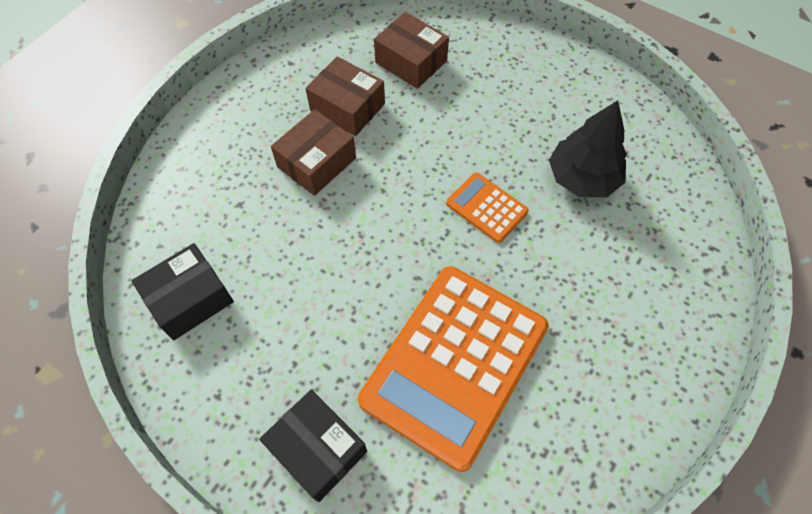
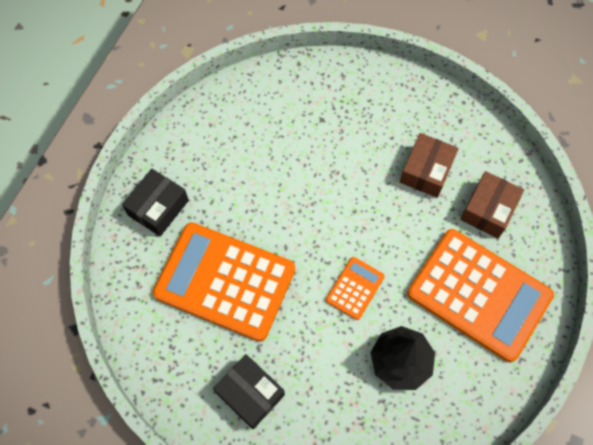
camera: 80 degrees right, 5 degrees up
black box [132,243,234,340] -> black box moved to [213,354,285,429]
brown box [271,109,356,196] -> none
none -> orange calculator [407,229,554,362]

